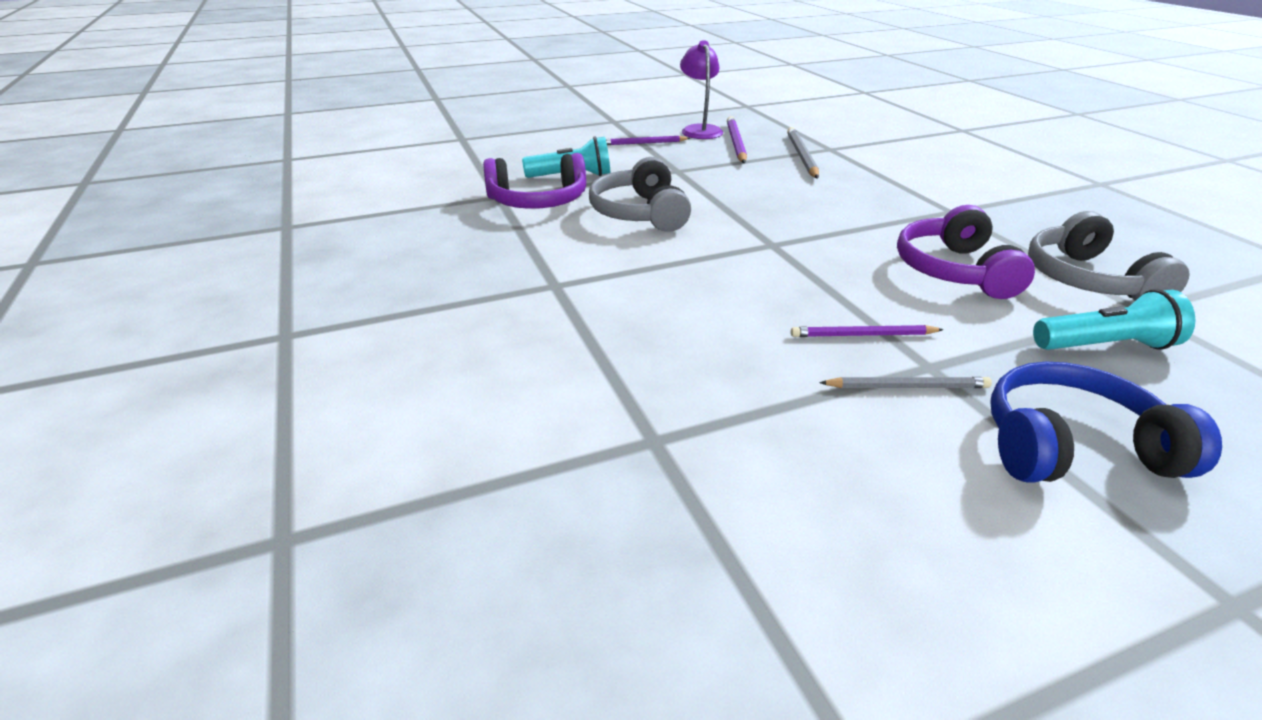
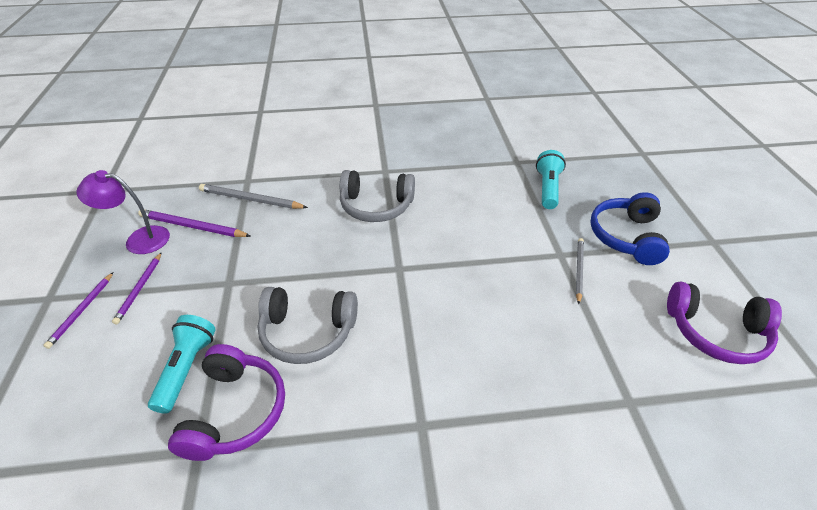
camera: 75 degrees left, 10 degrees up
purple pencil [791,325,944,337] -> purple pencil moved to [43,272,113,349]
purple headphones [897,205,1035,299] -> purple headphones moved to [667,281,782,364]
grey headphones [1028,211,1190,301] -> grey headphones moved to [340,170,415,222]

